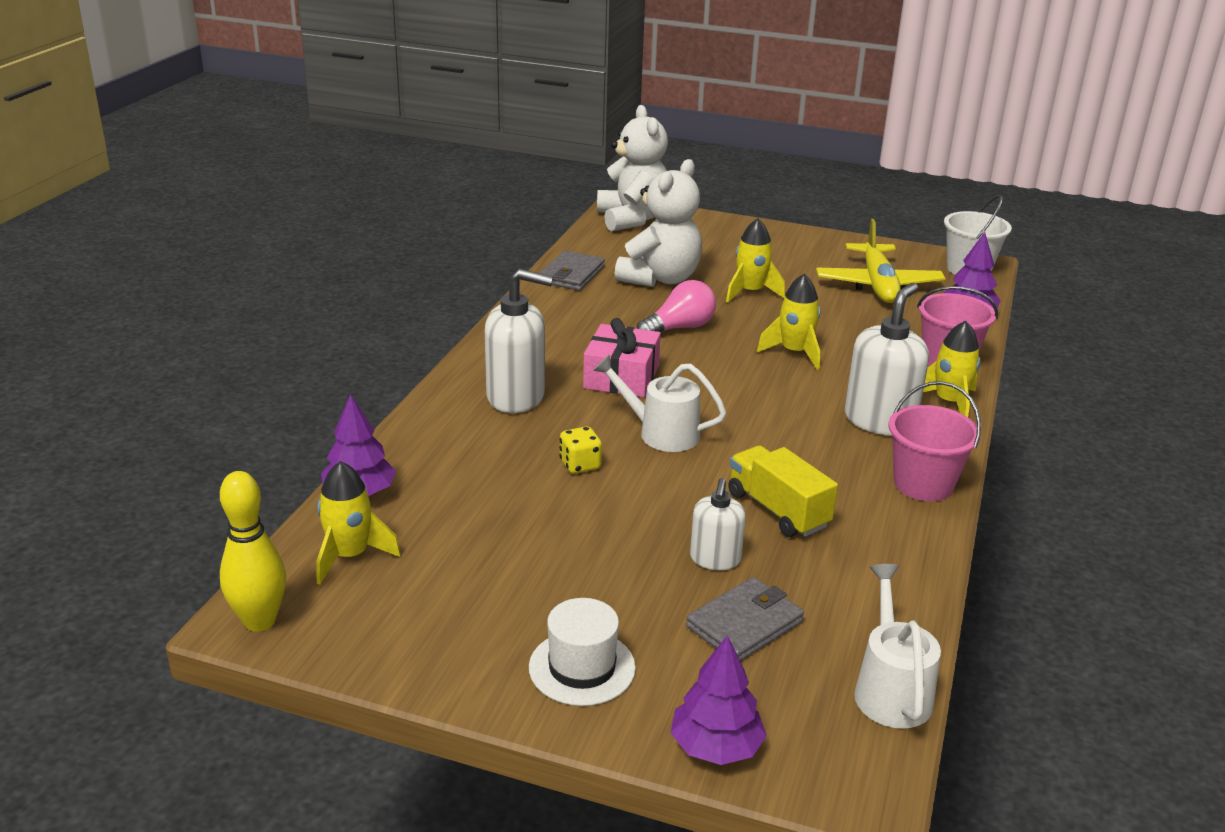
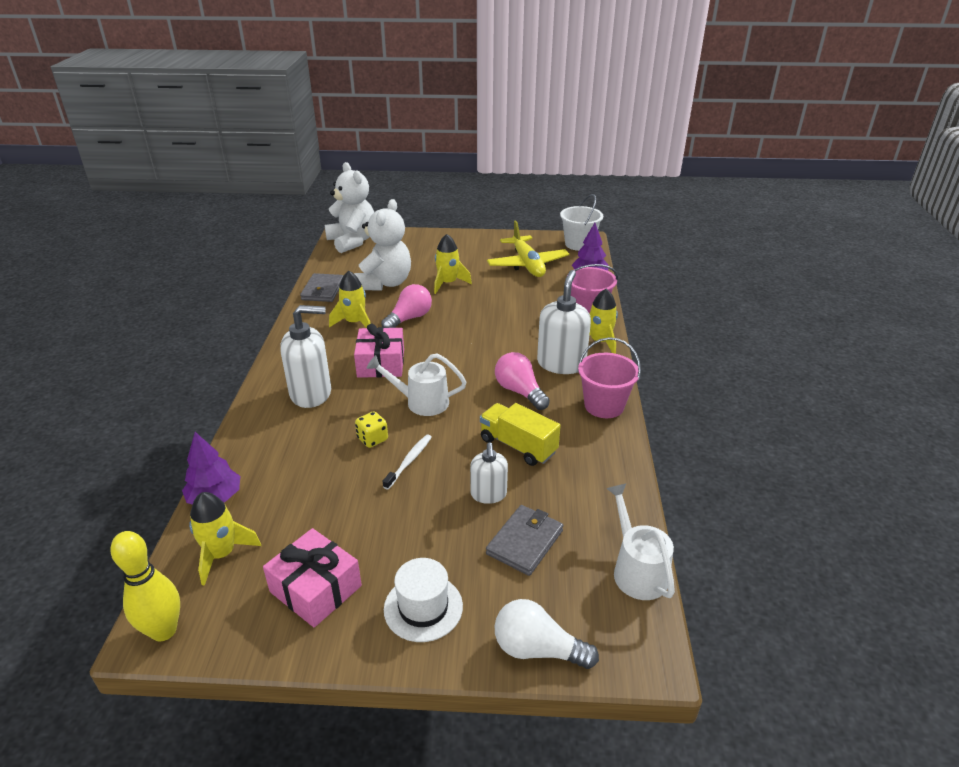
camera: 15 degrees left, 5 degrees up
purple tree [670,635,767,765] -> white light bulb [495,599,599,669]
yellow rocket [757,274,820,370] -> yellow rocket moved to [329,271,370,328]
none -> pink gift [263,528,362,628]
none -> white toothbrush [383,434,432,490]
none -> pink light bulb [495,352,550,410]

